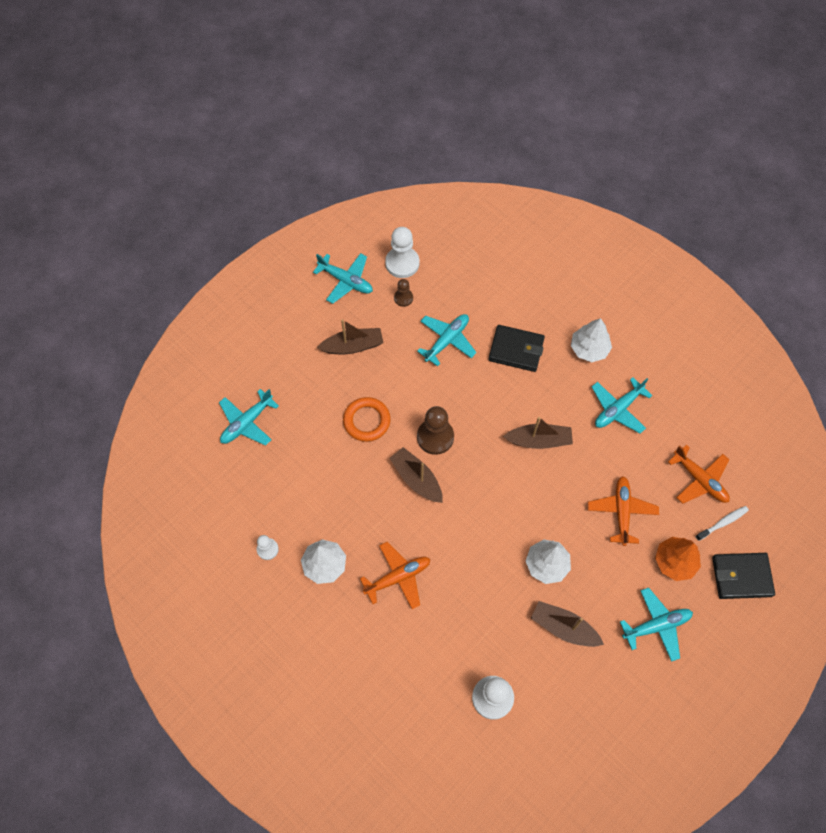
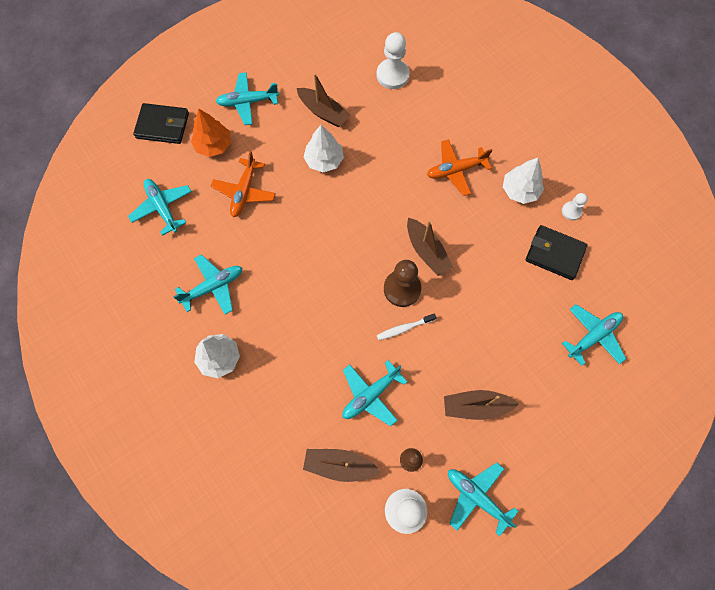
camera: 170 degrees left, 5 degrees up
orange ring [343,397,391,442] -> none
black wallet [488,325,545,372] -> black wallet moved to [526,225,588,280]
brown boat [503,417,573,449] -> brown boat moved to [303,449,381,482]
orange plane [668,444,730,504] -> turquoise plane [128,179,192,236]
white toothbrush [695,506,749,541] -> white toothbrush moved to [377,313,437,340]

